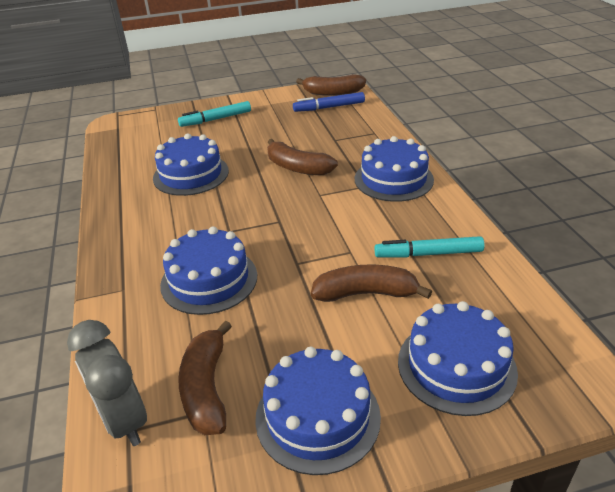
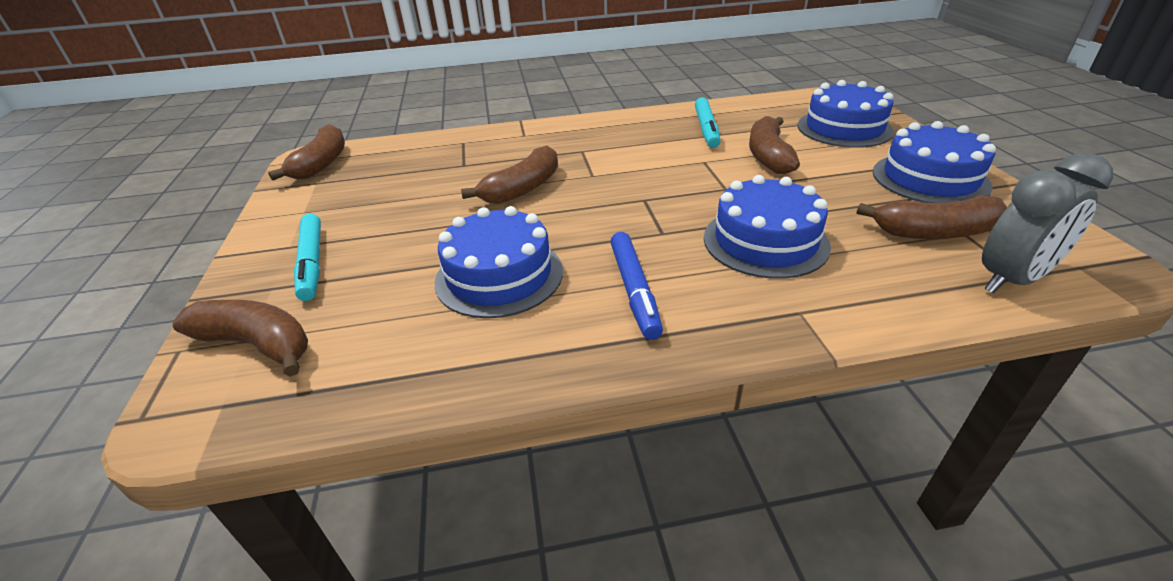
camera: 85 degrees left, 0 degrees up
blue marker [293,92,365,112] -> blue marker moved to [610,232,663,340]
blue cake [355,136,434,202] -> none
none -> brown banana [173,300,308,377]

